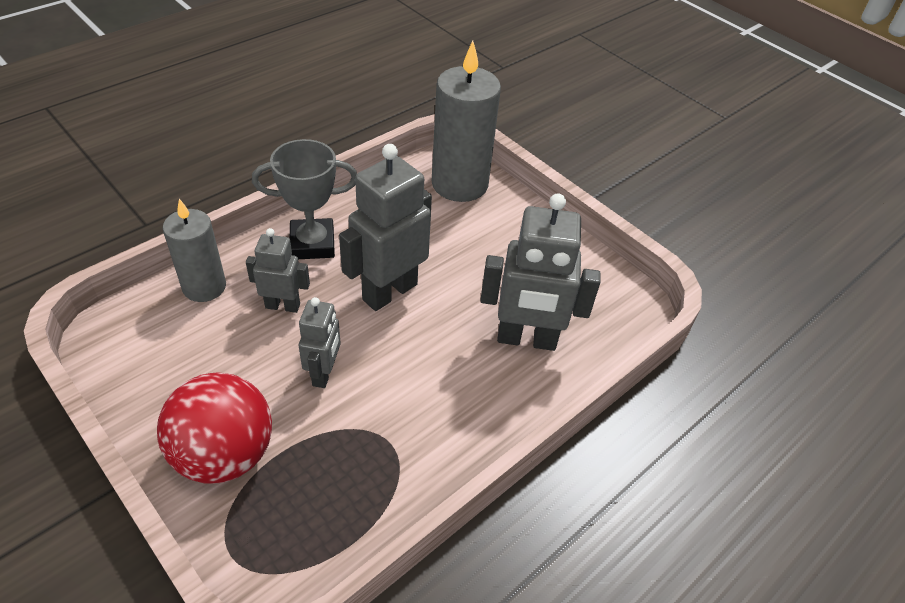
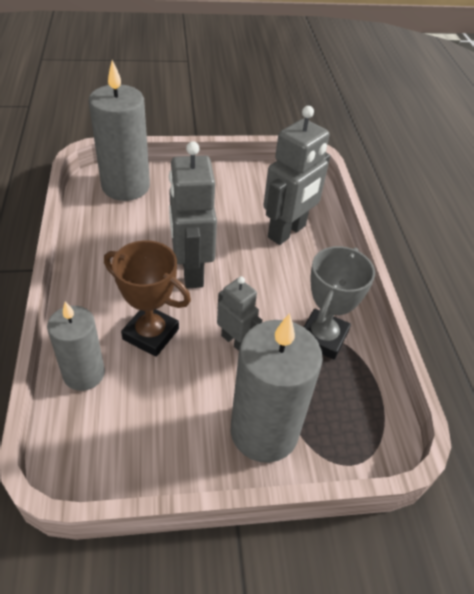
camera: 55 degrees left, 0 degrees up
red ball [157,372,272,484] -> grey candle [230,313,323,463]
grey robot [246,228,310,313] -> brown trophy [104,240,191,357]
grey trophy [252,139,357,259] -> grey trophy moved to [304,246,375,360]

